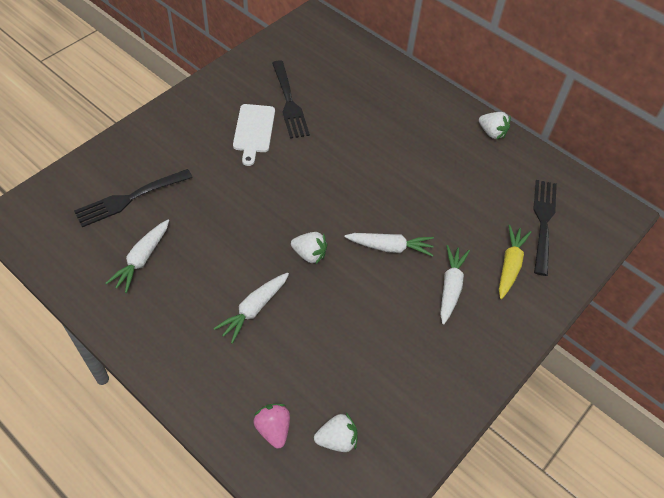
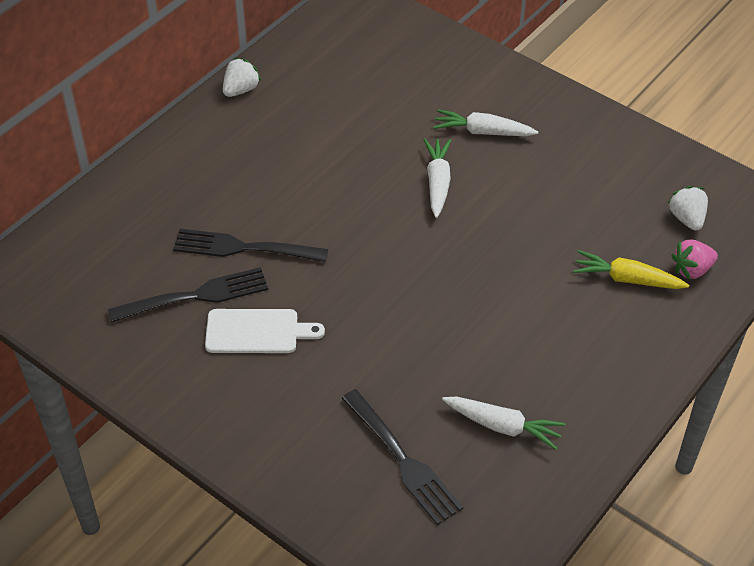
camera: 90 degrees left, 5 degrees down
white carrot [214,273,289,344] -> none
white strawberry [291,232,328,264] -> none
yellow carrot [499,225,531,299] -> yellow carrot moved to [573,250,689,289]
black fork [533,180,557,276] -> black fork moved to [173,229,328,262]

